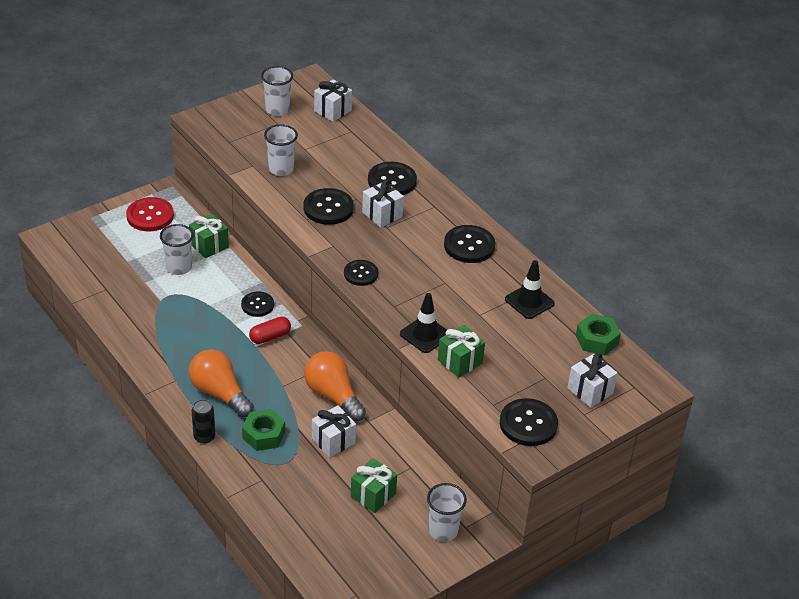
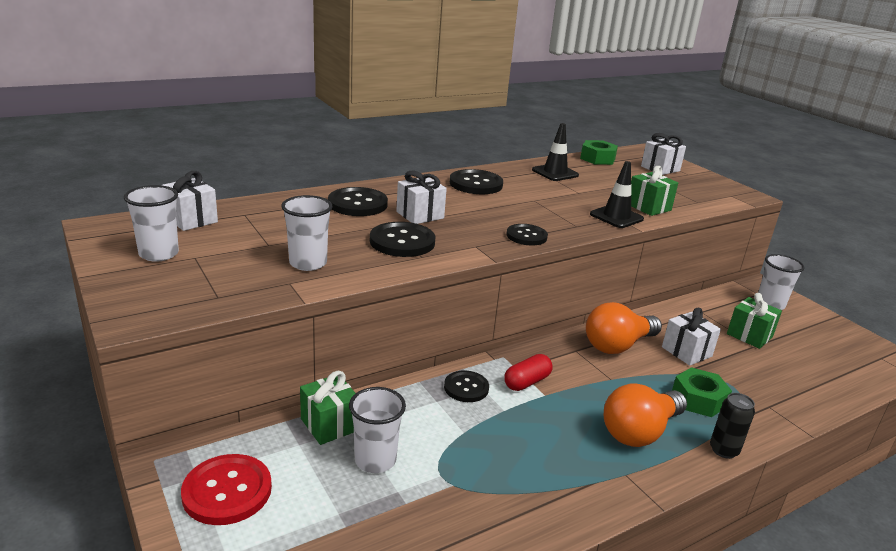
camera: 85 degrees left, 15 degrees down
red capsule [249,317,291,344] -> red capsule turned 75 degrees clockwise [504,354,553,391]
black button [500,398,558,446] -> none

